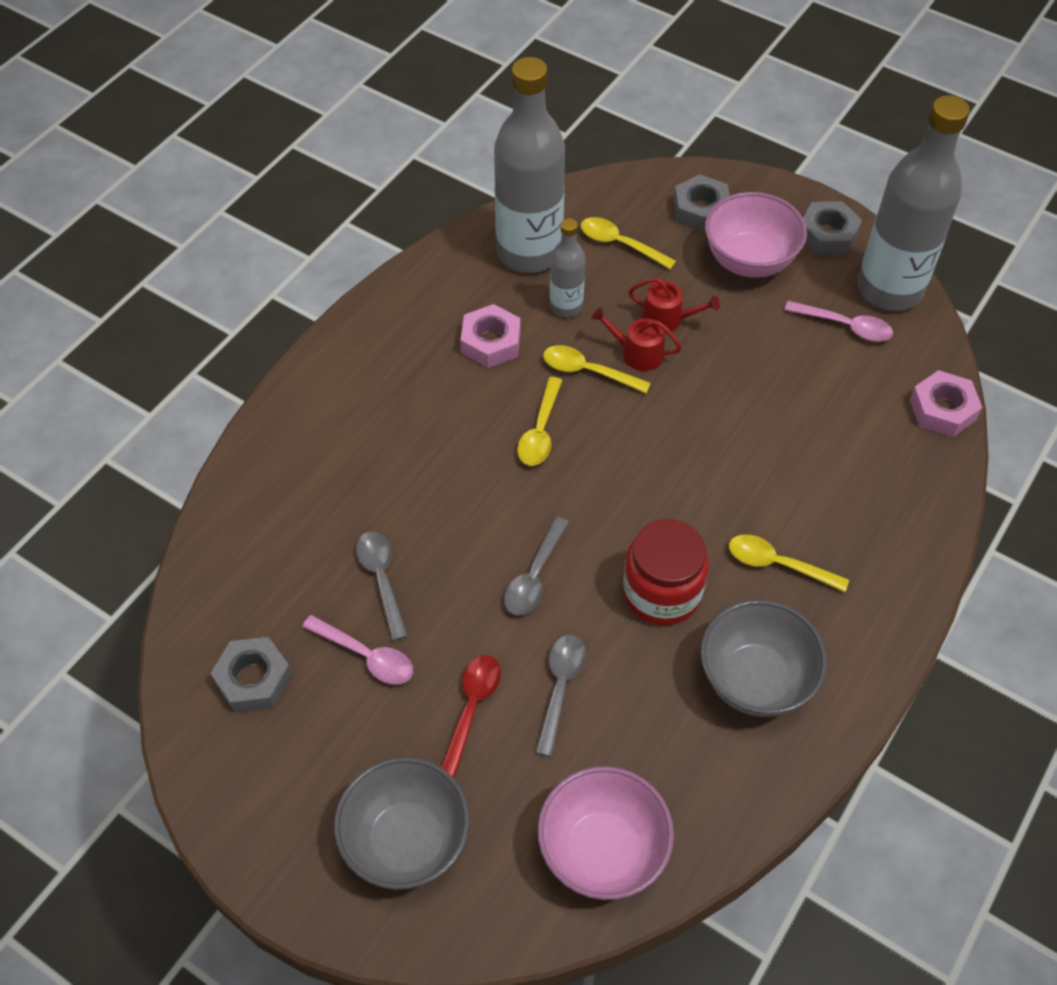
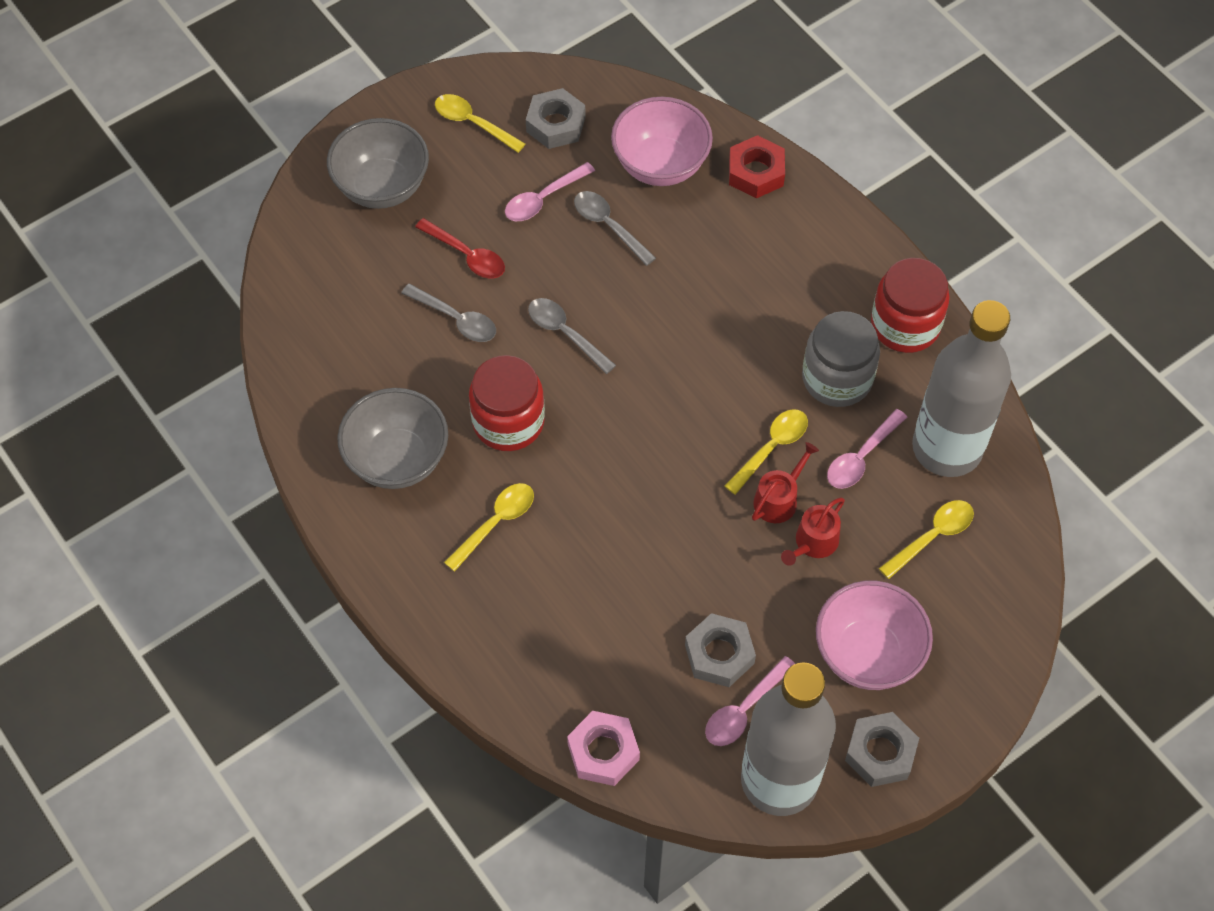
camera: 110 degrees right, 5 degrees up
grey spoon [356,531,408,641] -> grey spoon turned 135 degrees counterclockwise [574,191,656,266]
pink nut [461,304,521,368] -> grey jar [802,311,880,407]
yellow spoon [517,377,563,466] -> yellow spoon moved to [435,94,525,153]
pink bowl [538,766,674,900] -> pink bowl moved to [611,97,713,186]
grey bottle [550,218,585,317] -> pink spoon [827,409,907,489]
grey nut [673,174,730,232] -> grey nut moved to [685,613,756,687]
none -> red nut [729,135,785,198]
none -> red jar [871,258,950,353]

